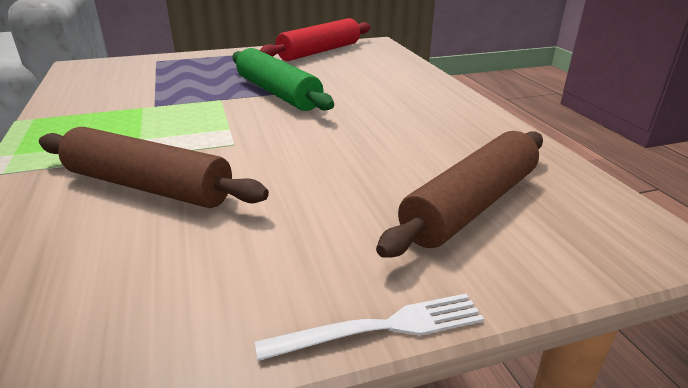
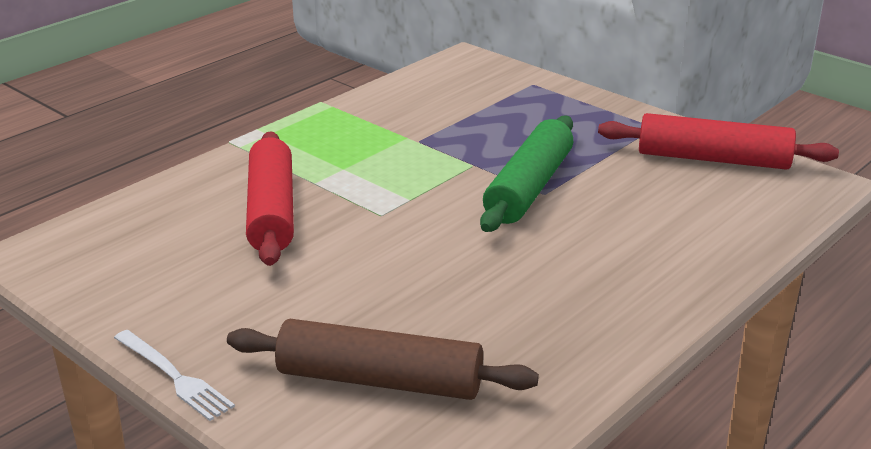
camera: 60 degrees right, 0 degrees up
brown rolling pin [39,127,269,208] -> red rolling pin [246,132,294,266]

